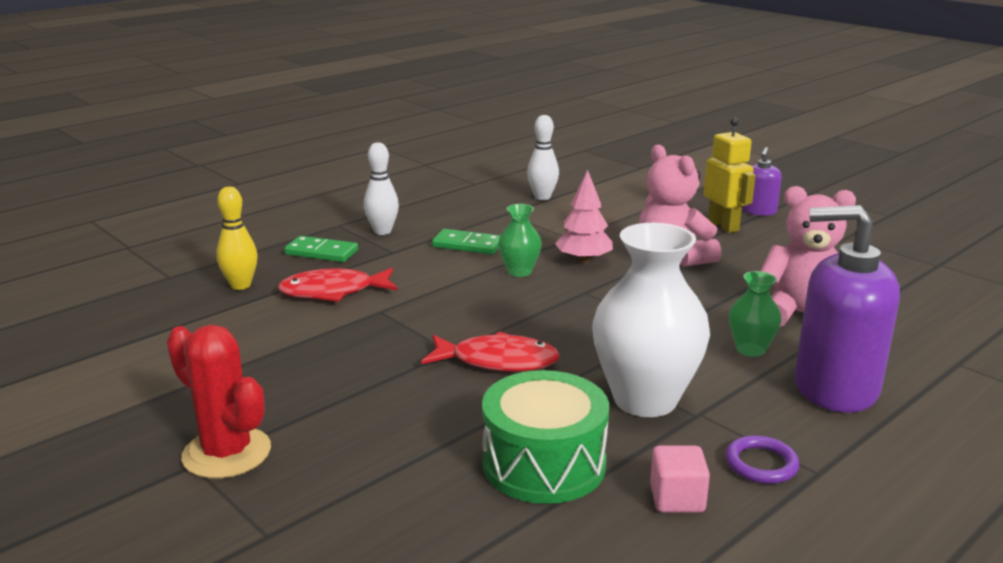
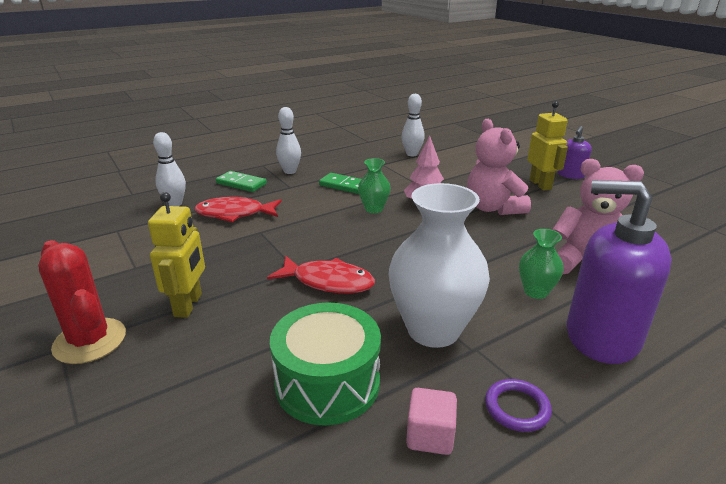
camera: 10 degrees right, 5 degrees up
yellow bowling pin [216,186,258,290] -> white bowling pin [153,132,186,206]
none -> yellow robot [148,192,205,318]

